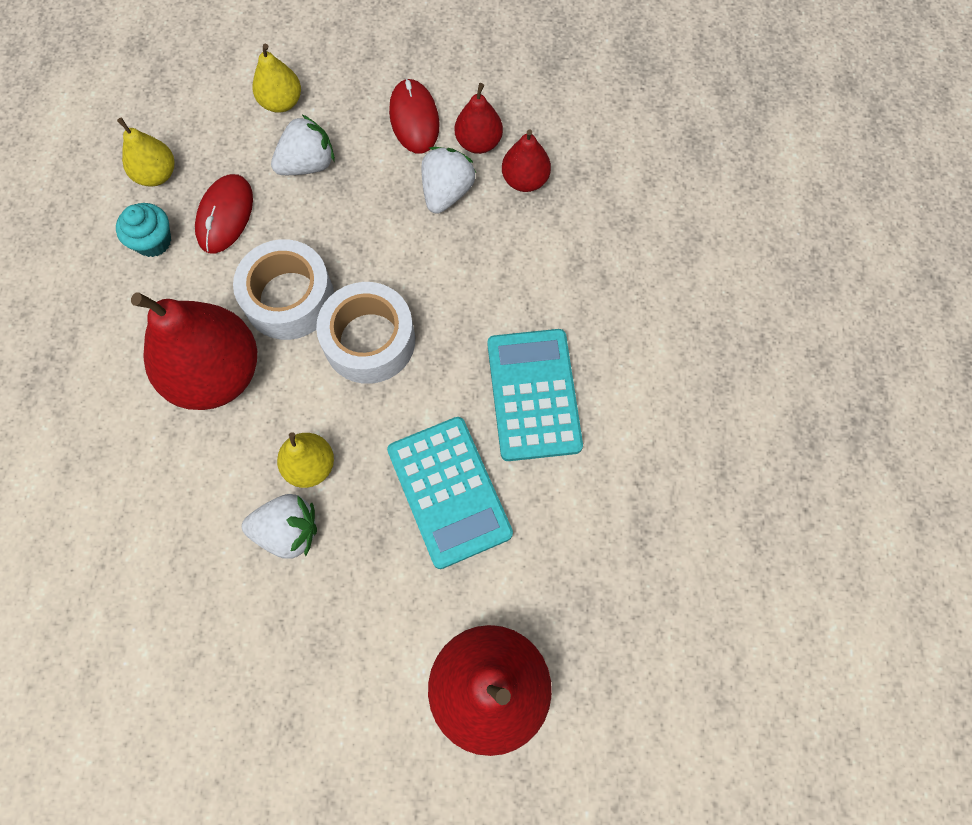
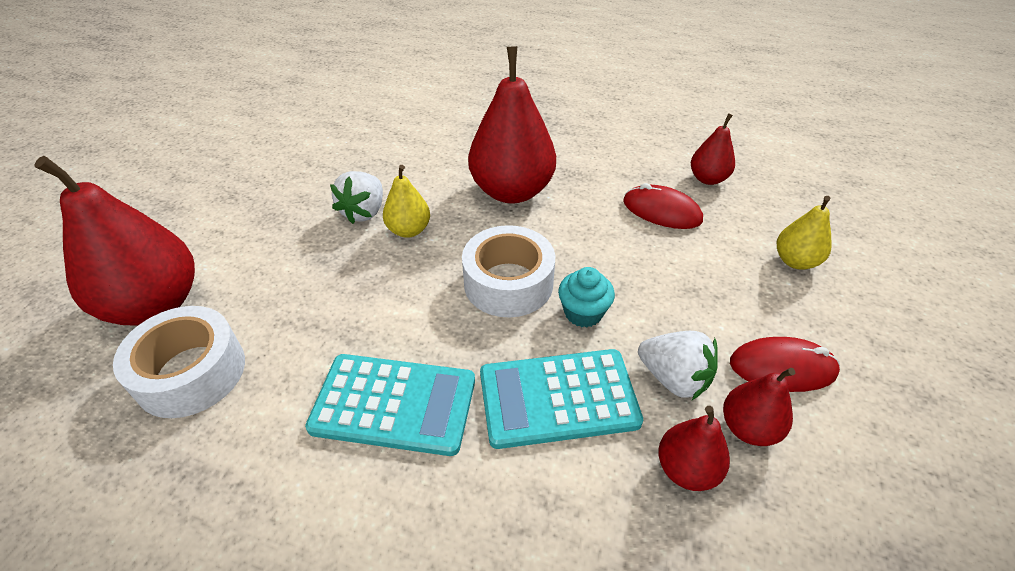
camera: 105 degrees right, 25 degrees down
turquoise cupcake [116,203,171,257] -> turquoise cupcake moved to [558,267,615,328]
yellow pear [117,118,174,187] -> red pear [691,113,735,185]
white tape [233,239,334,340] -> white tape moved to [113,306,245,418]
white strawberry [271,115,335,175] -> none
turquoise calculator [387,417,513,569] -> turquoise calculator moved to [480,349,643,449]

